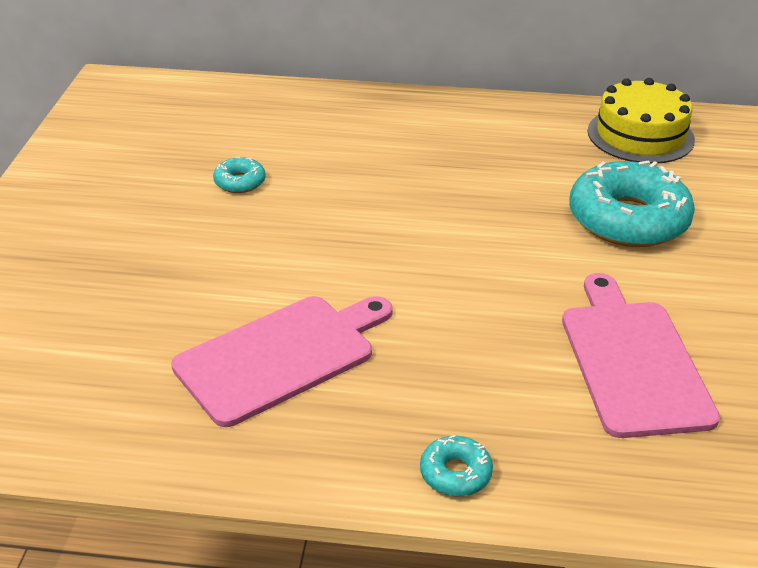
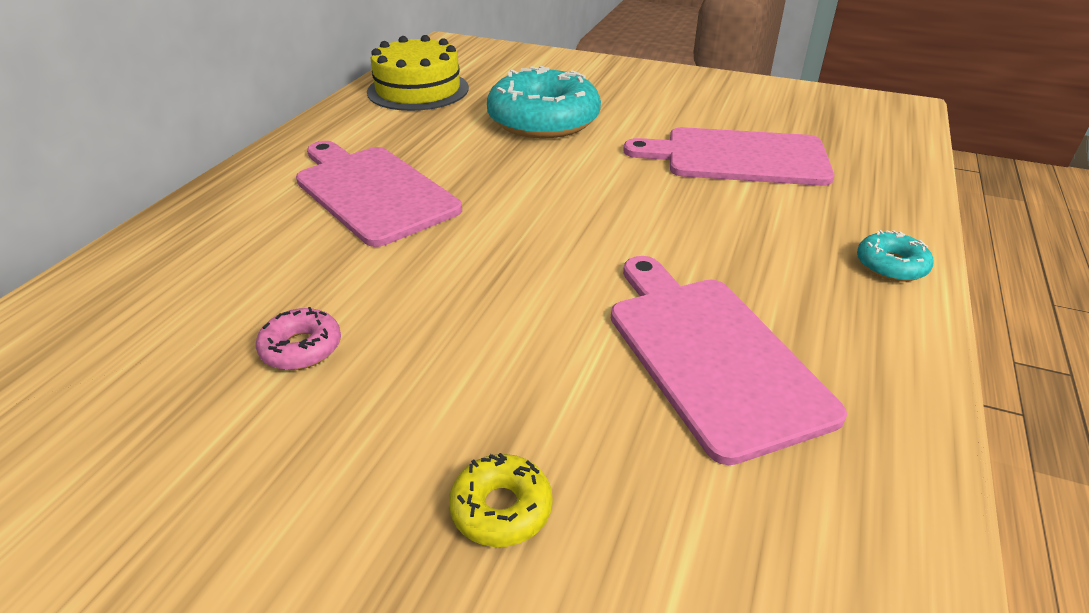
camera: 75 degrees left, 0 degrees up
turquoise donut [213,157,266,193] -> pink donut [256,307,341,370]
none -> pink cutting board [296,141,462,247]
none -> yellow donut [449,453,553,547]

